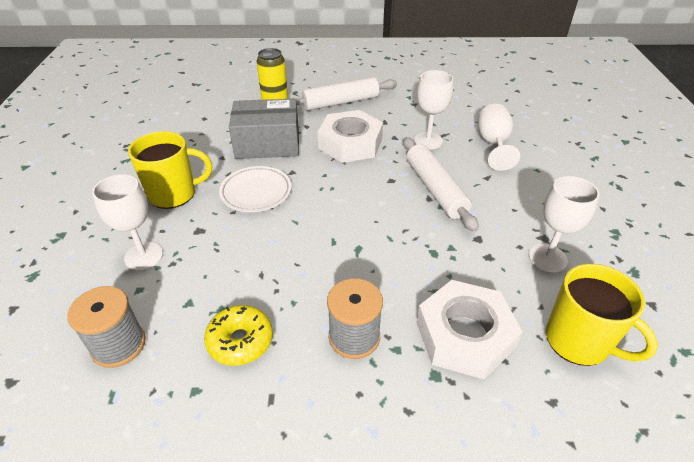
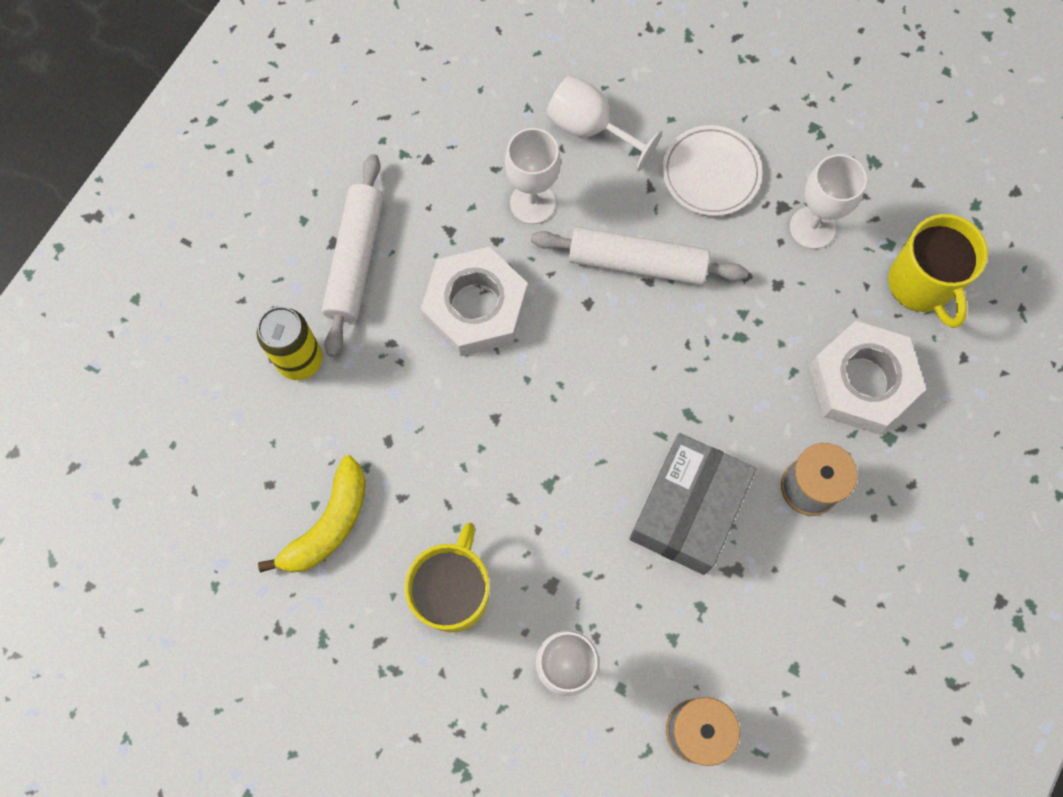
camera: 60 degrees left, 30 degrees up
yellow donut [204,305,273,366] -> none
white plate [219,166,292,212] -> white plate moved to [662,125,762,216]
grey box [229,99,299,159] -> grey box moved to [630,433,756,575]
yellow mug [546,264,658,366] -> yellow mug turned 90 degrees clockwise [888,214,988,328]
none -> yellow banana [258,455,366,573]

